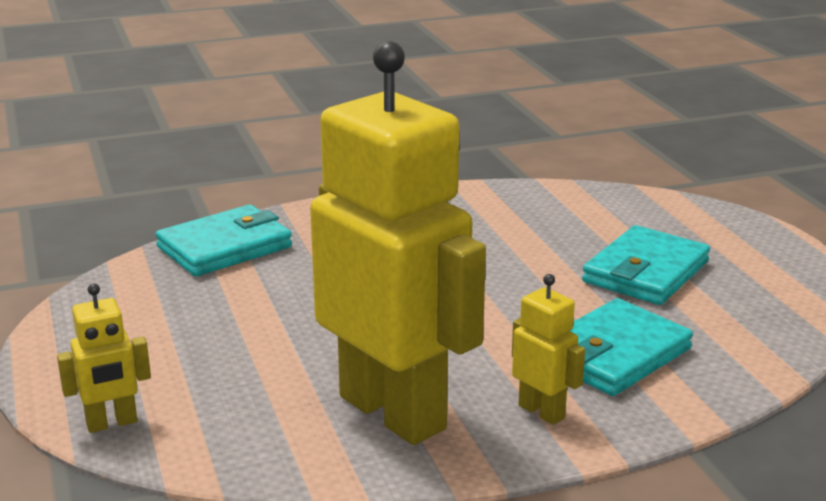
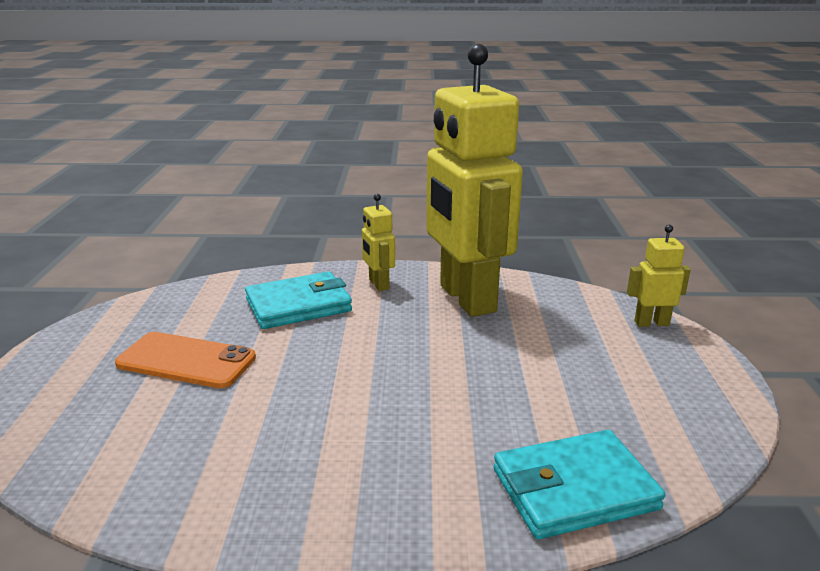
camera: 160 degrees left, 0 degrees up
turquoise wallet [582,225,710,305] -> orange phone [115,332,256,388]

